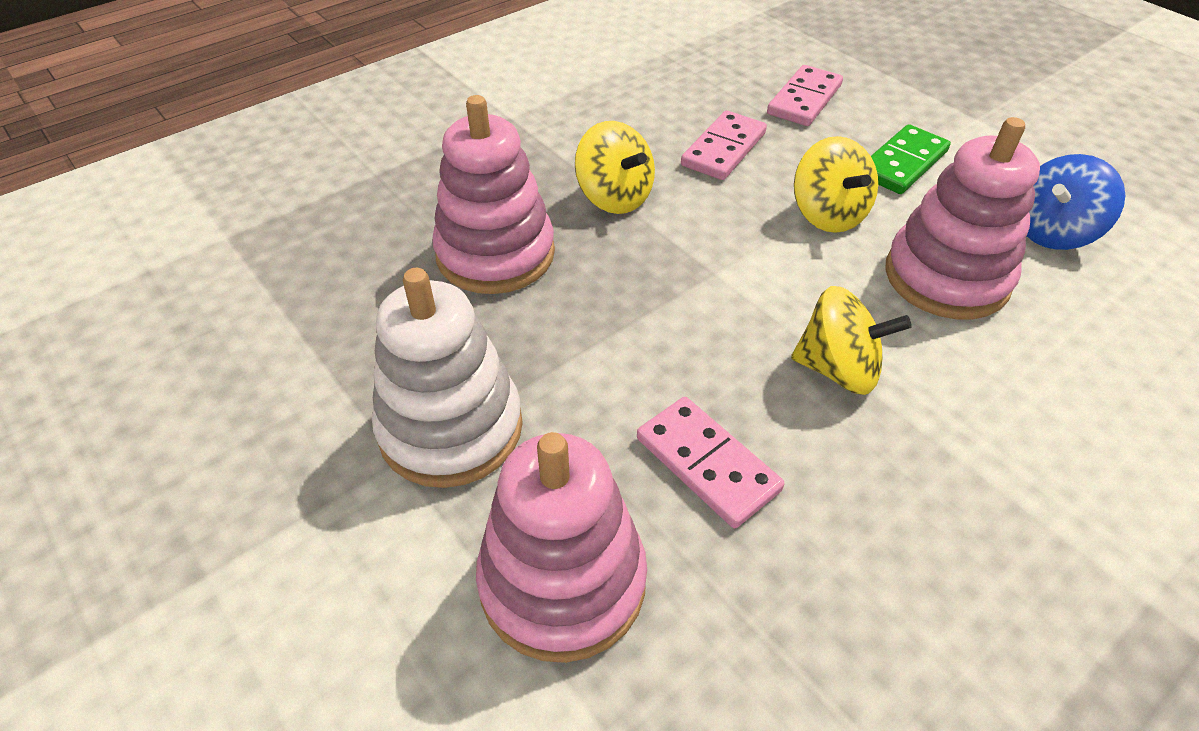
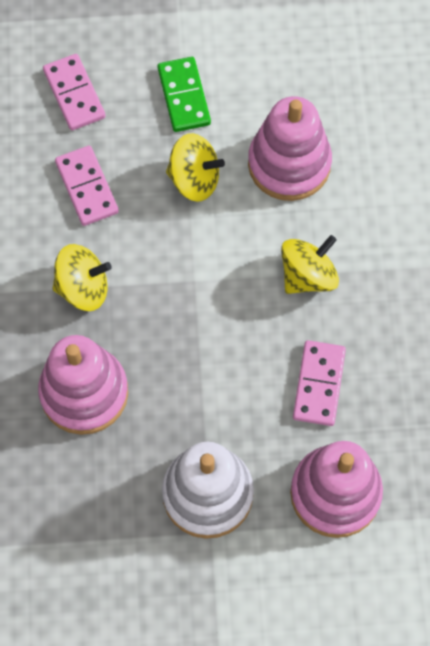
camera: 55 degrees left, 20 degrees up
pink domino [637,397,784,528] -> pink domino turned 75 degrees counterclockwise [293,340,346,426]
blue spinning top [1027,154,1125,250] -> none

